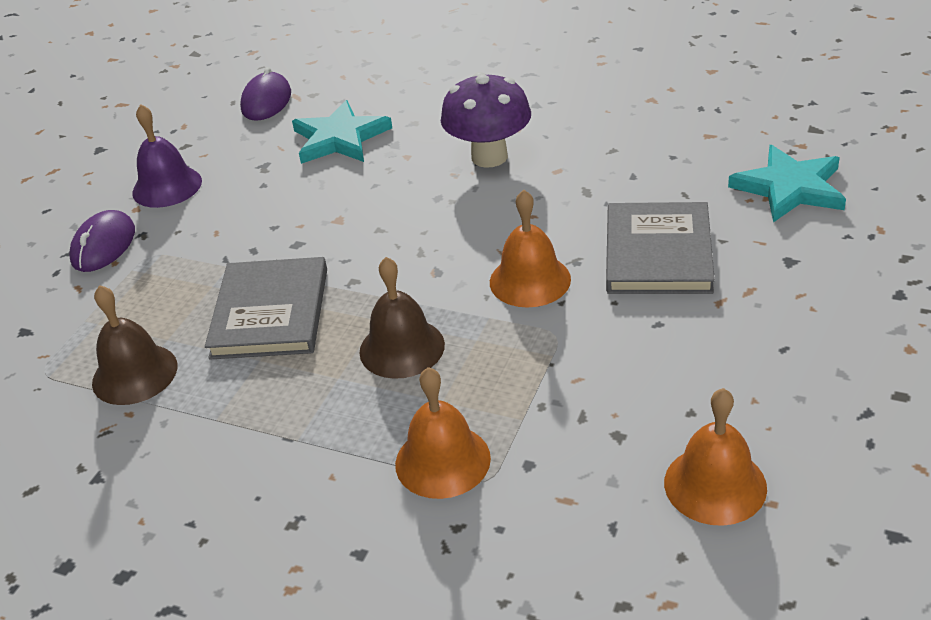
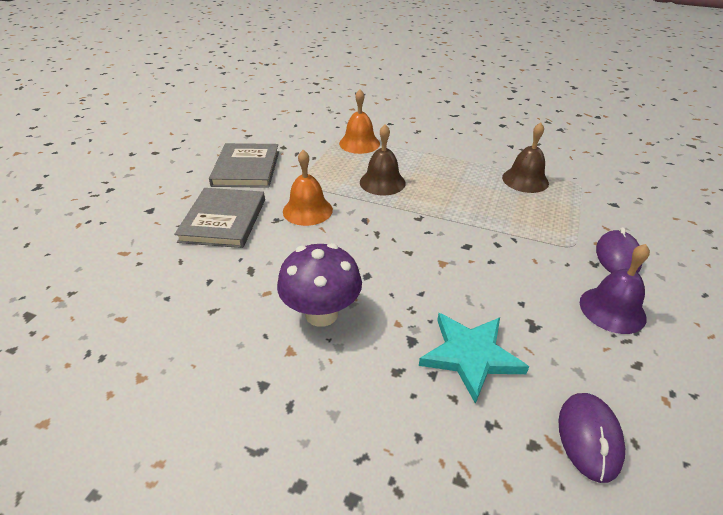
camera: 175 degrees right, 0 degrees up
grey book [205,257,327,360] -> grey book moved to [209,143,279,188]
orange bell [664,388,767,526] -> none
turquoise star [728,145,846,222] -> none

